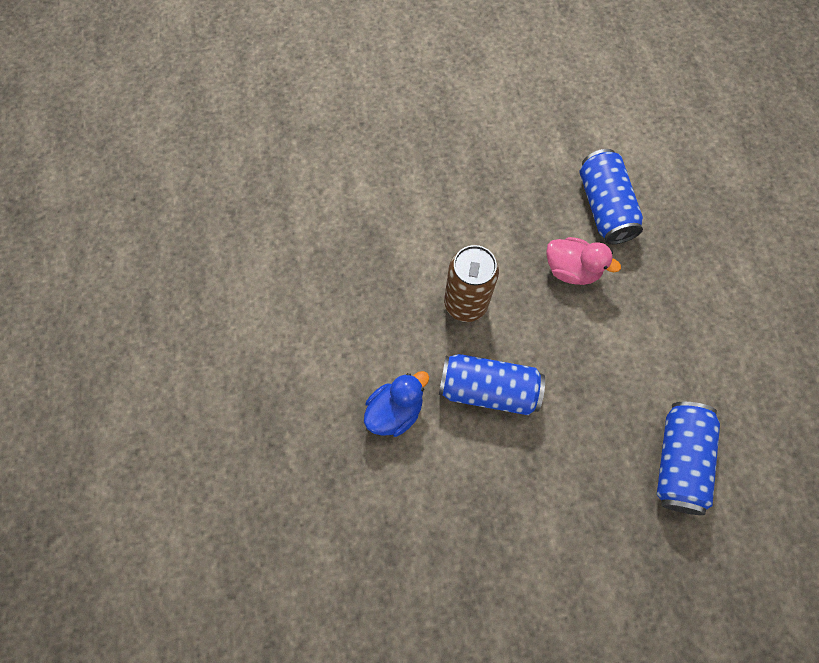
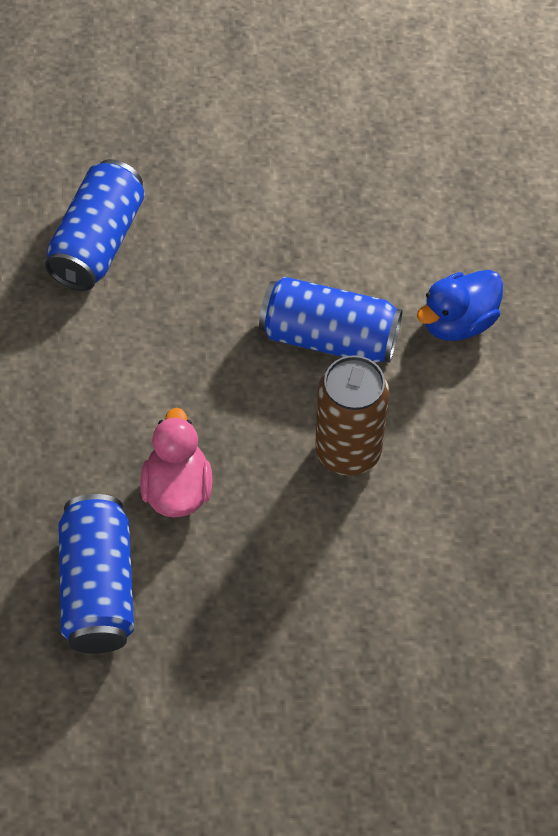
camera: 175 degrees left, 10 degrees down
pink duck [546,237,621,285] -> pink duck turned 60 degrees clockwise [140,407,212,517]

